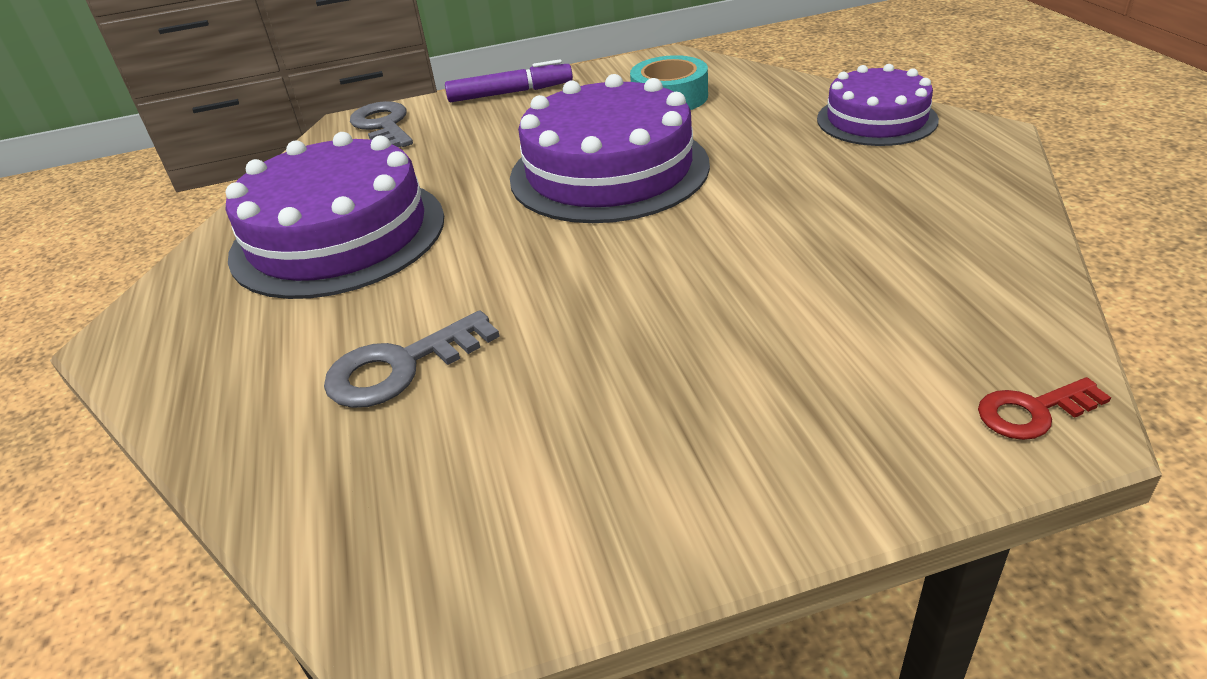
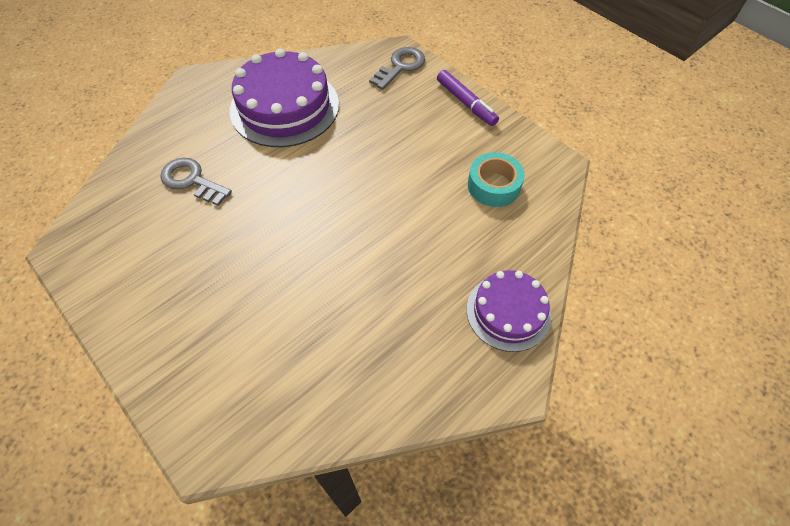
camera: 60 degrees right, 20 degrees up
purple cake [510,74,710,223] -> none
red key [978,377,1111,440] -> none

